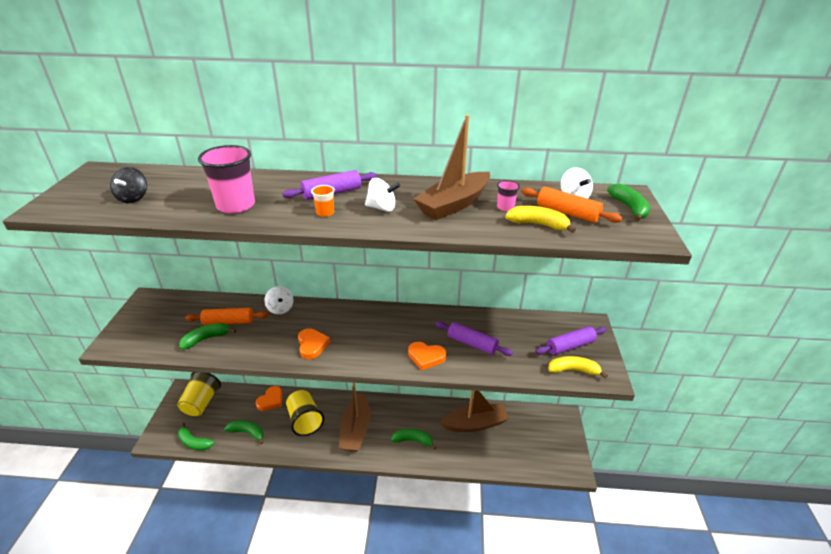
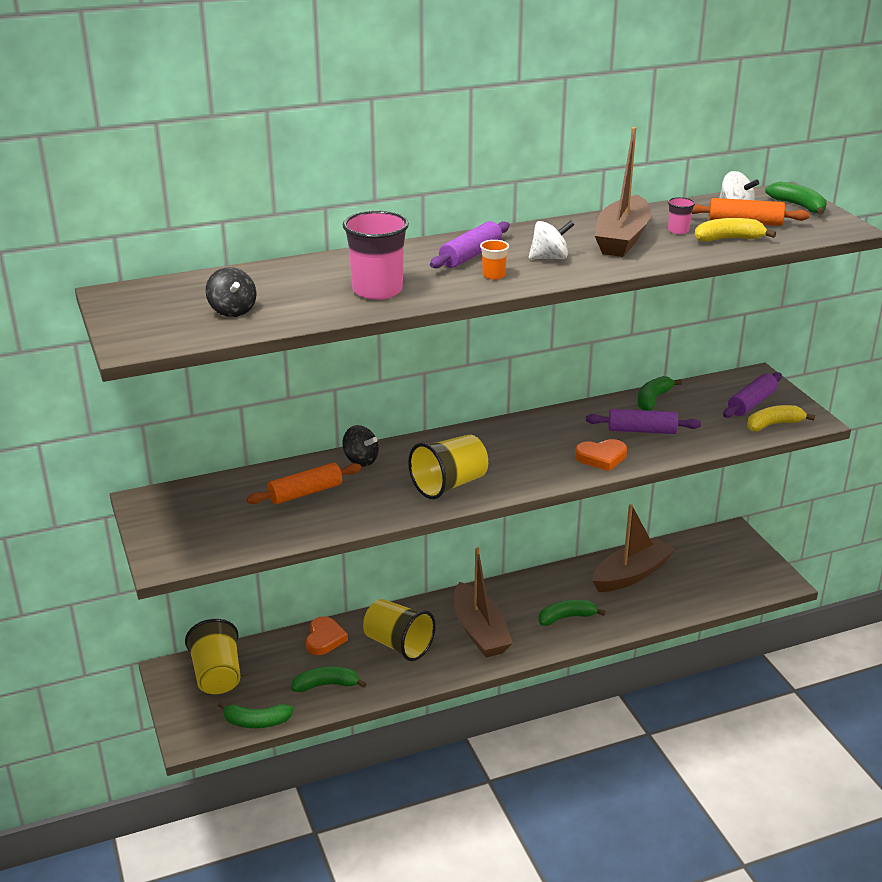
camera: 25 degrees left, 5 degrees down
green banana [179,323,236,350] -> green banana moved to [637,376,682,411]
white spinning top [264,286,293,314] -> black spinning top [342,425,379,467]
orange heart [298,328,330,359] -> yellow cup [408,434,488,499]

